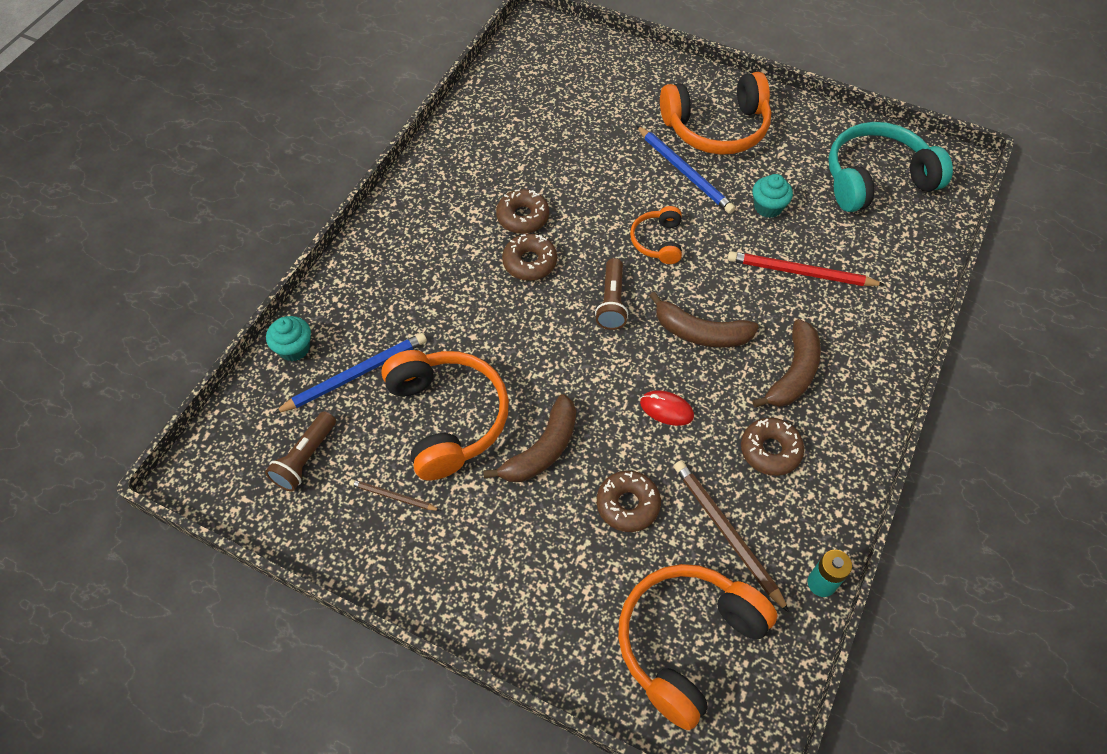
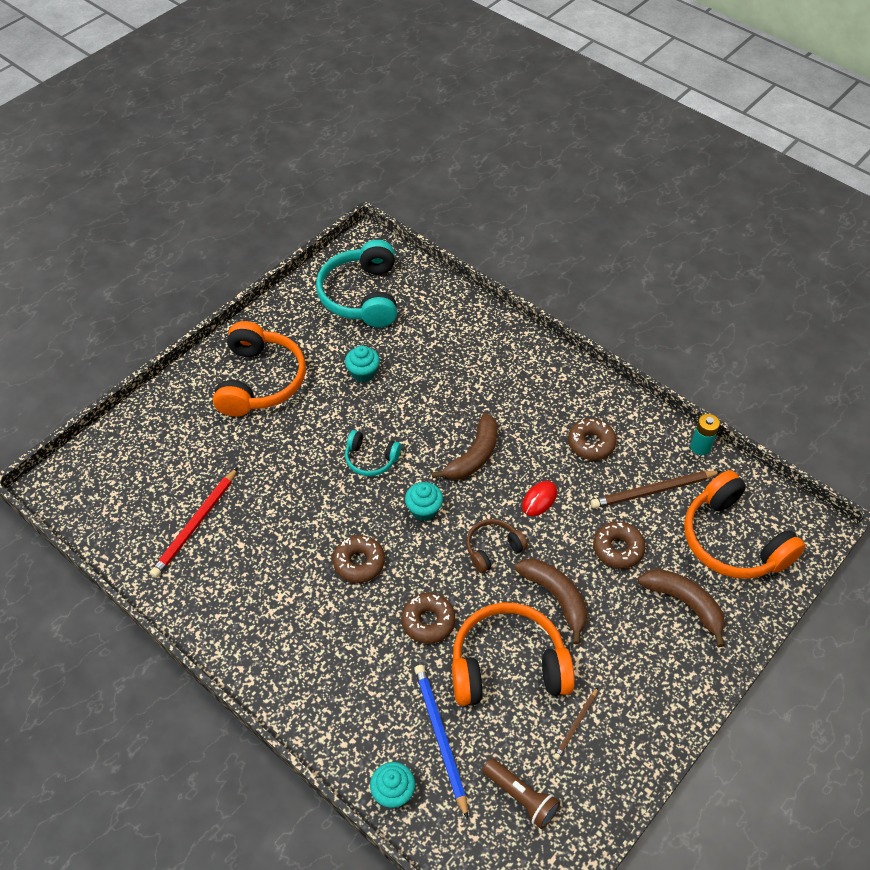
camera: 75 degrees left, 5 degrees down
brown donut [496,189,549,234] -> brown donut moved to [402,593,455,644]
brown flashlight [595,258,628,330] -> turquoise cupcake [405,482,443,521]
orange headphones [630,206,682,264] -> turquoise headphones [345,430,401,476]
blue pencil [636,125,736,214] -> none
red pencil [727,251,885,286] -> red pencil moved to [150,467,238,578]
brown banana [752,319,821,408] -> brown banana moved to [638,569,725,647]
none -> brown headphones [466,519,528,573]

